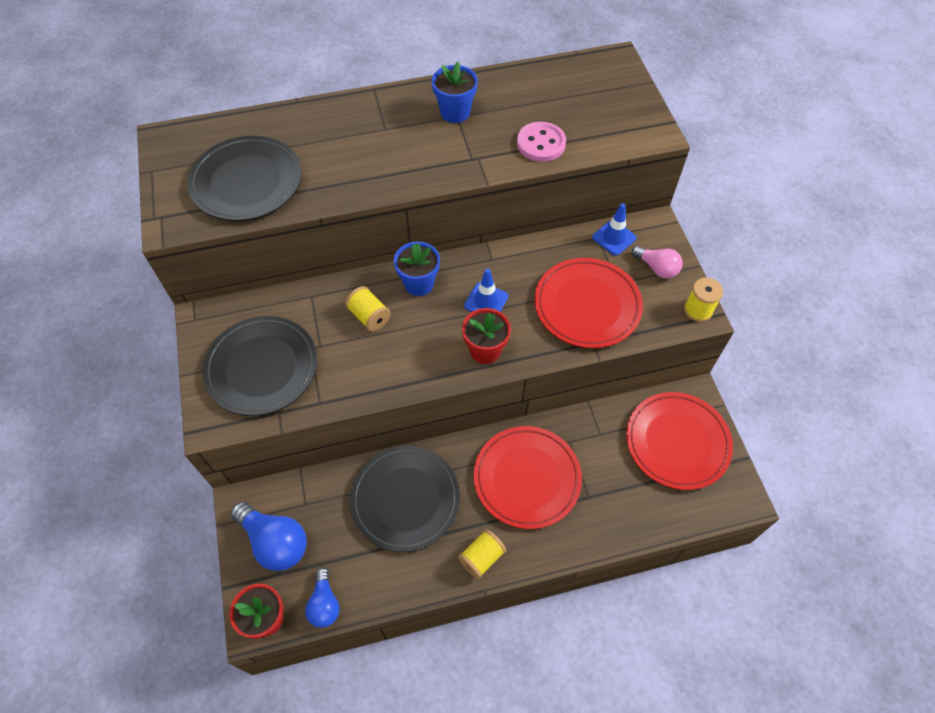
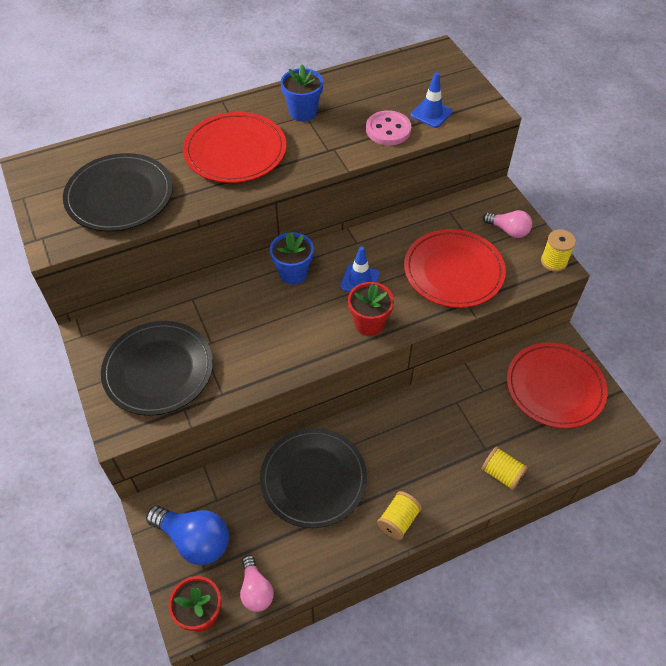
camera: 10 degrees left, 5 degrees down
blue light bulb [305,568,340,628] -> pink light bulb [240,555,274,612]
yellow spool [345,286,391,332] -> yellow spool moved to [481,446,528,490]
red plate [474,426,582,529] -> red plate moved to [183,112,286,183]
blue traffic cone [592,203,637,256] -> blue traffic cone moved to [411,72,452,128]

